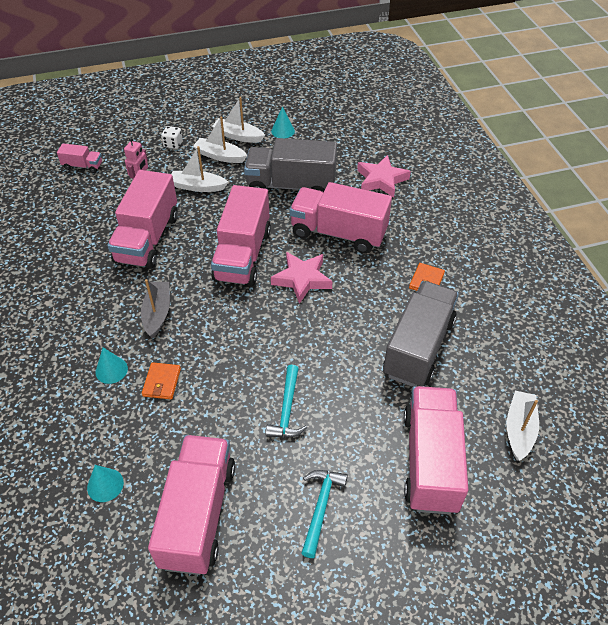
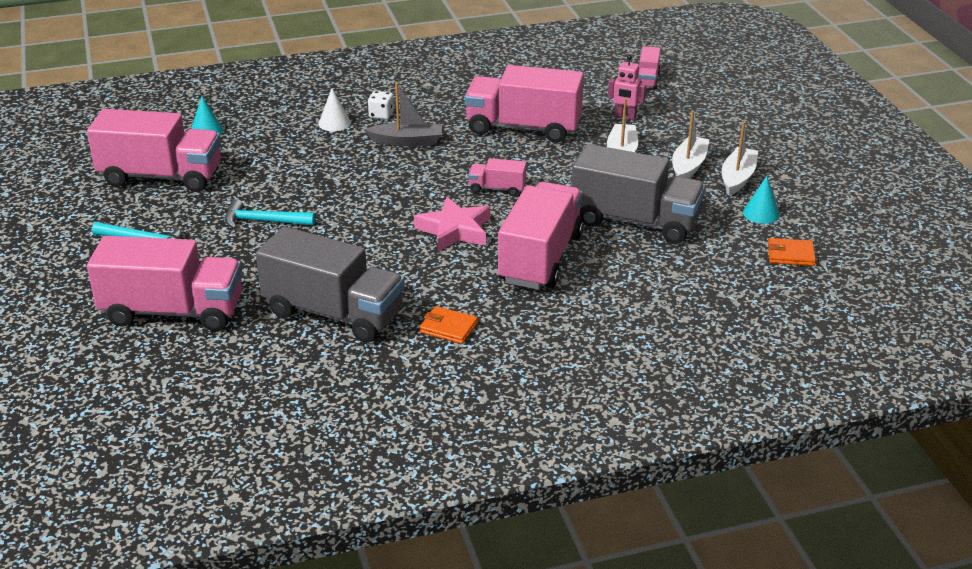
camera: 90 degrees right, 15 degrees down
turquoise cone [95,347,128,384] -> white cone [318,88,351,131]
orange wallet [142,362,181,399] -> orange wallet moved to [768,238,816,266]
white dice [161,126,183,149] -> white dice moved to [368,91,394,119]
pink truck [211,185,271,286] -> pink truck [468,158,526,196], size x0.46
grey truck [244,138,337,192] -> grey truck turned 105 degrees clockwise [571,144,706,244]
pink star [357,155,411,198] -> none
white boat [507,390,539,461] -> none

